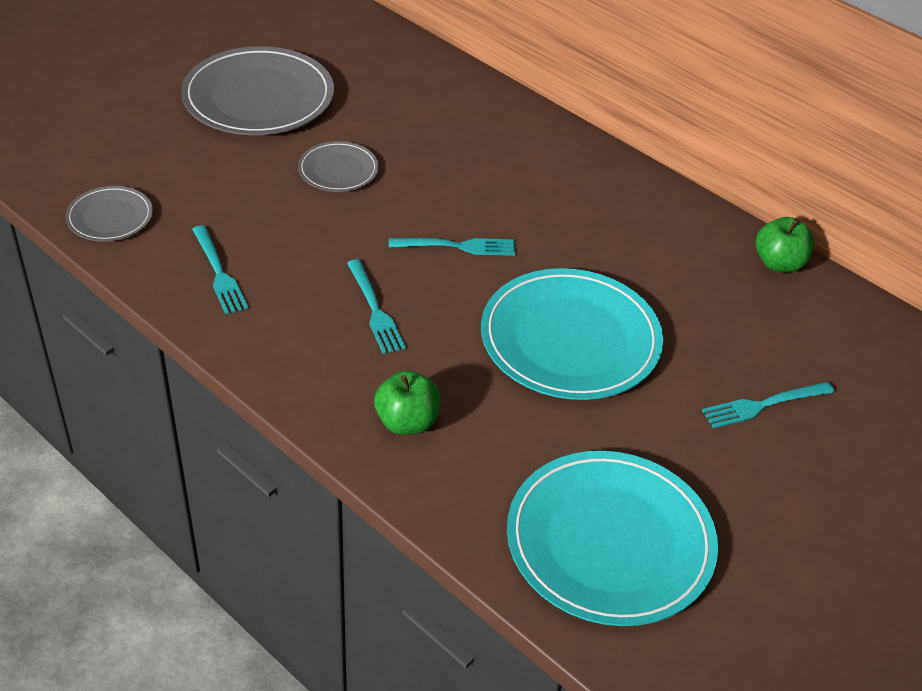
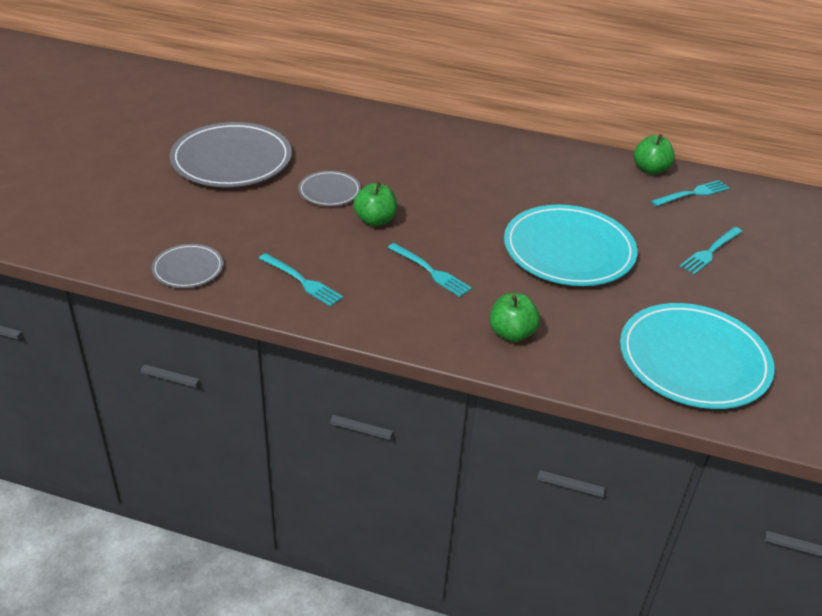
camera: 25 degrees left, 5 degrees down
turquoise fork [389,238,515,256] -> turquoise fork moved to [651,180,729,206]
none -> green apple [353,182,397,226]

